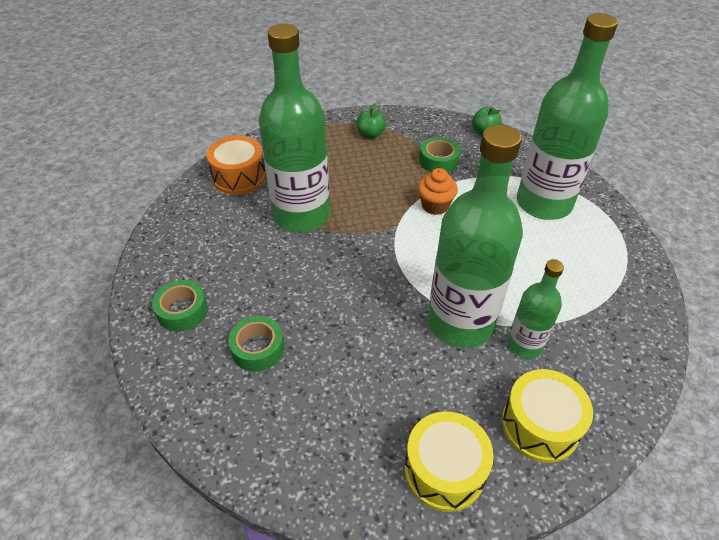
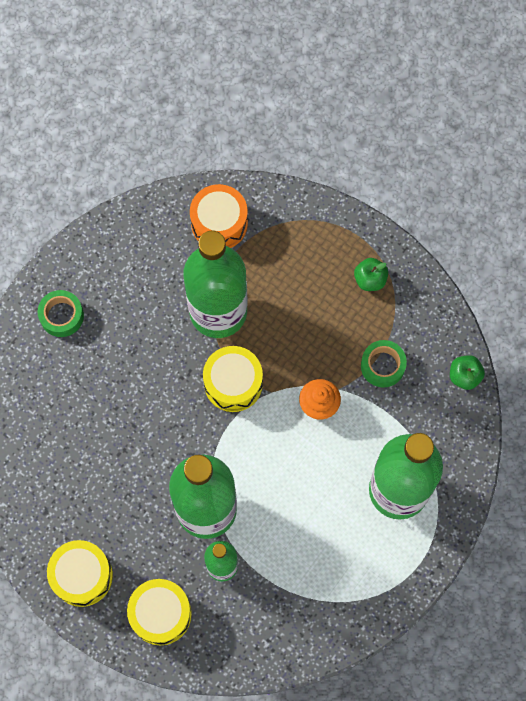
camera: 50 degrees right, 25 degrees up
green tape [228,316,284,372] -> none
none -> yellow drum [203,346,263,412]

